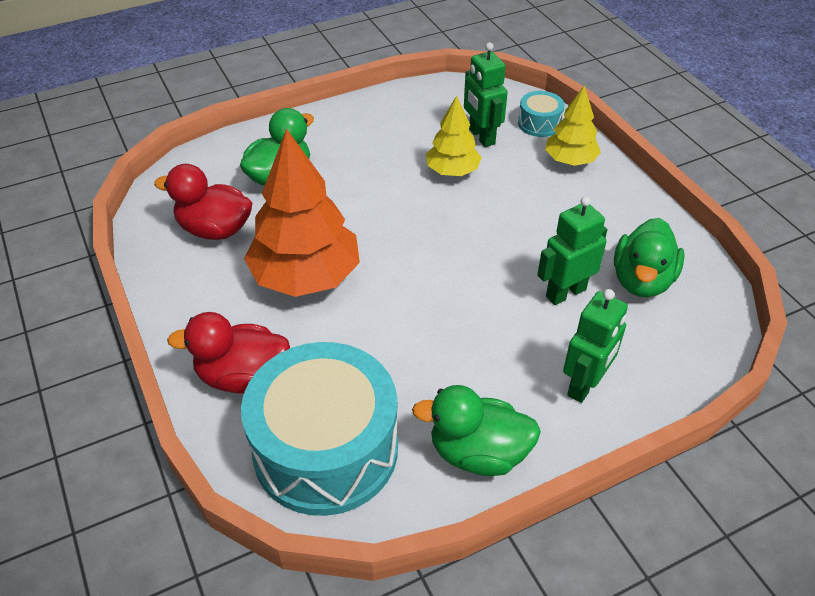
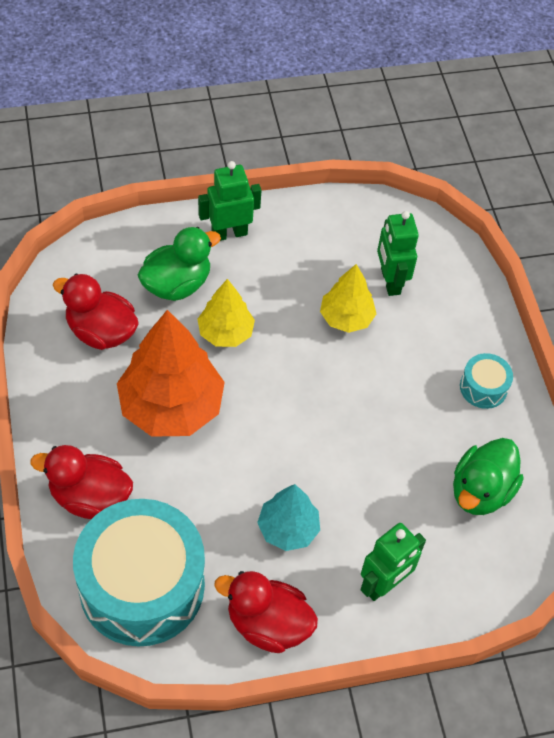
camera: 10 degrees right, 10 degrees up
green duck [412,385,541,476] -> red duck [214,571,318,653]
turquoise drum [518,91,565,137] -> turquoise drum moved to [460,353,513,409]
green robot [537,196,607,305] -> green robot moved to [198,161,261,241]
yellow tree [545,85,601,166] -> yellow tree moved to [197,279,255,347]
none -> turquoise tree [257,484,320,551]

